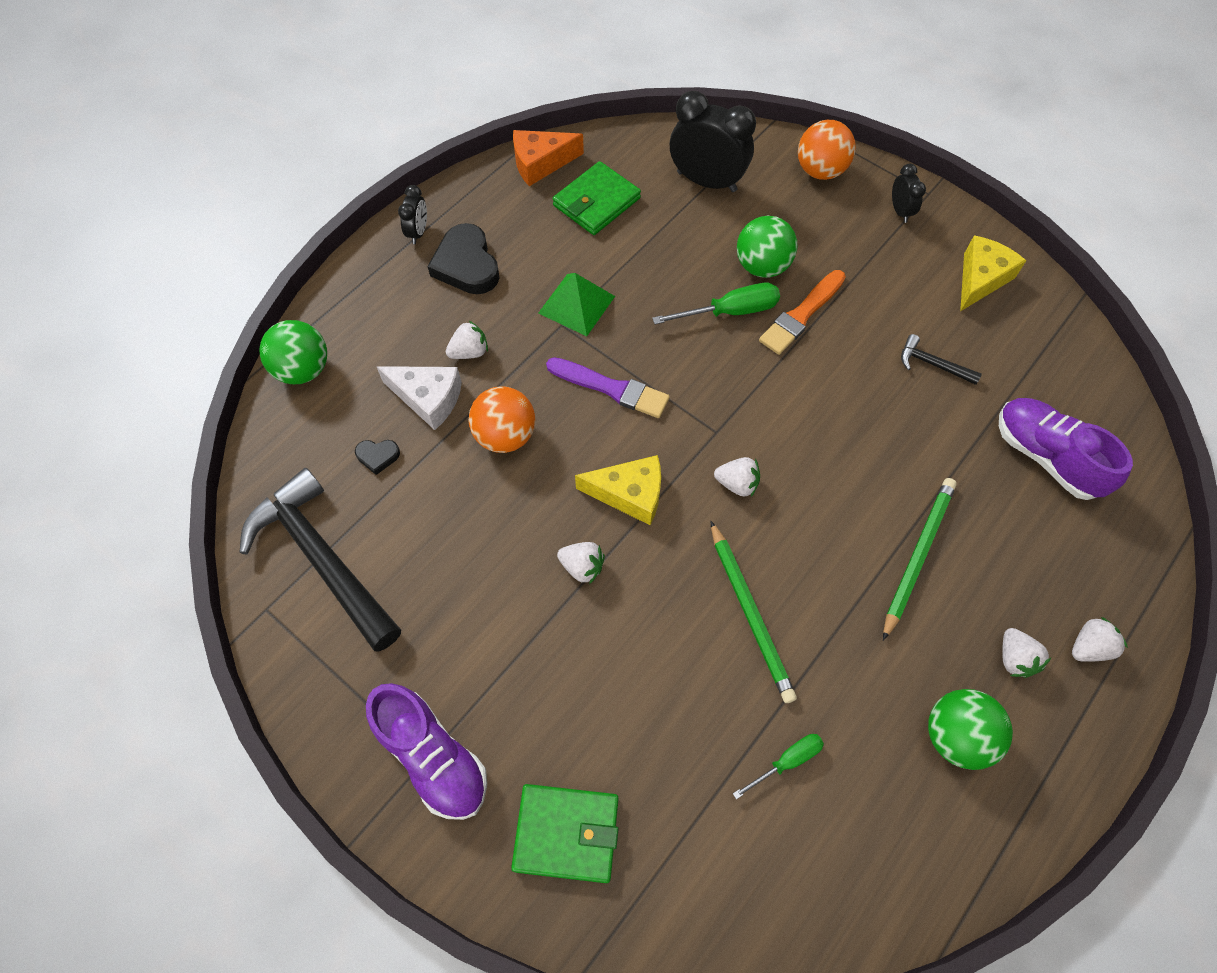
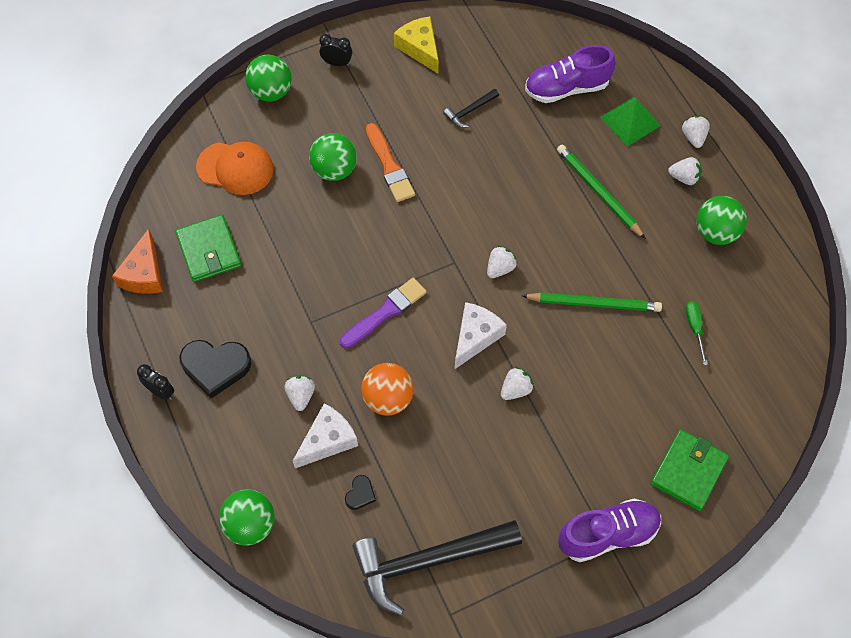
camera: 65 degrees left, 0 degrees up
green pyramid [538,273,615,336] -> green pyramid moved to [600,97,661,147]
yellow cheese [575,455,661,525] -> white cheese [455,302,507,369]
green screwdriver [652,283,780,324] -> none
black clock [670,91,756,192] -> orange cap [196,142,274,195]
orange ball [798,120,856,180] -> green ball [245,54,292,102]

